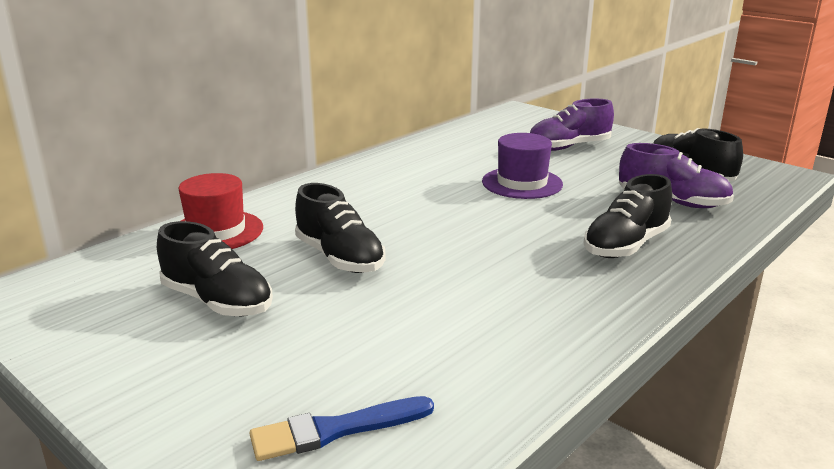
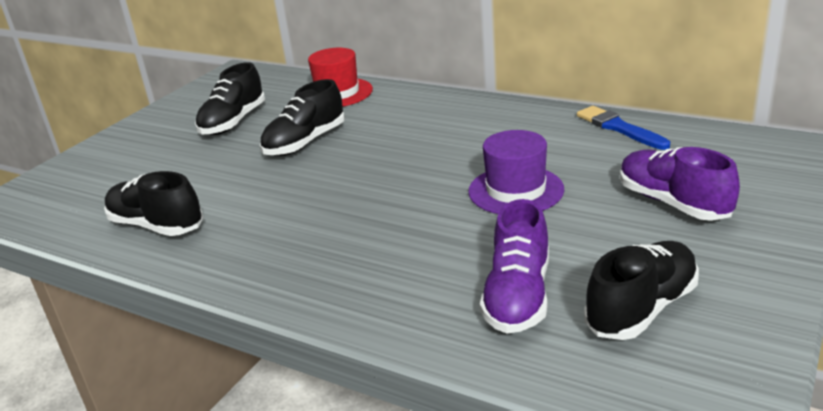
camera: 80 degrees right, 5 degrees up
blue brush [250,396,434,461] -> blue brush moved to [577,106,670,150]
black shoe [583,174,672,258] -> black shoe moved to [104,171,204,236]

